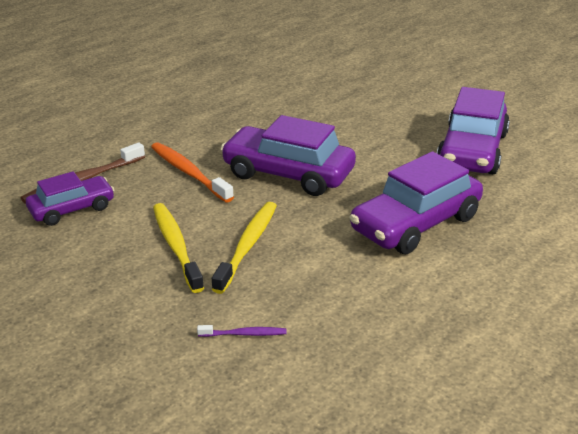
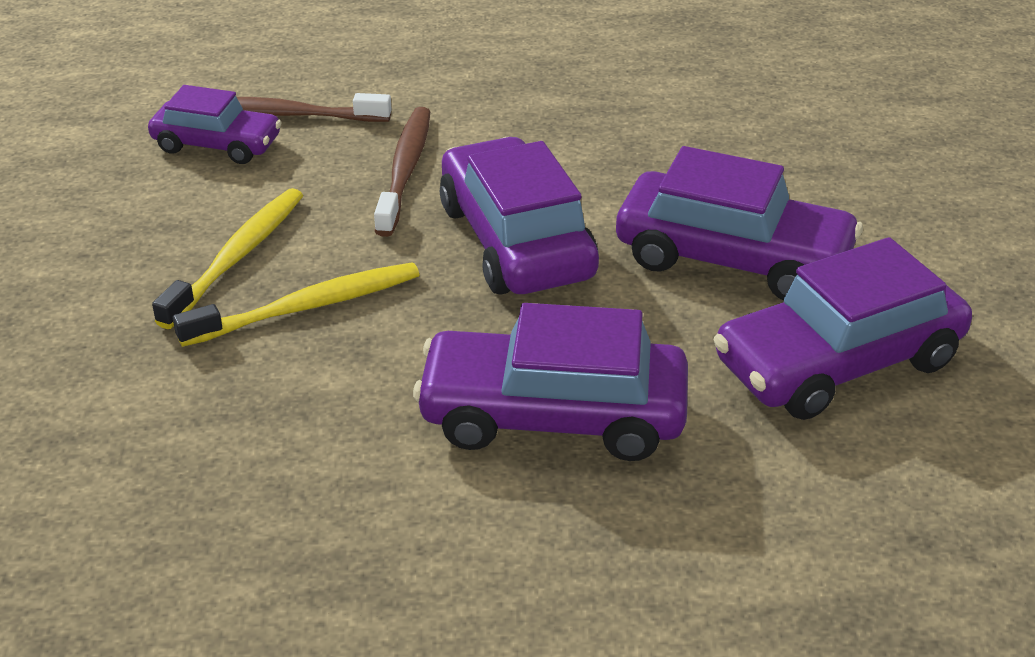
camera: 45 degrees right, 5 degrees up
orange toothbrush [151,142,234,203] -> brown toothbrush [374,107,430,237]
purple toothbrush [197,325,287,337] -> none
none -> purple car [616,146,863,300]

